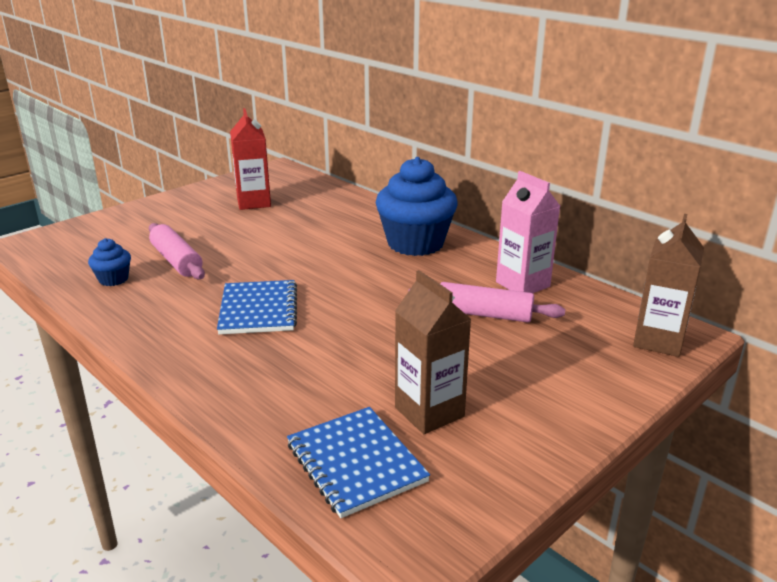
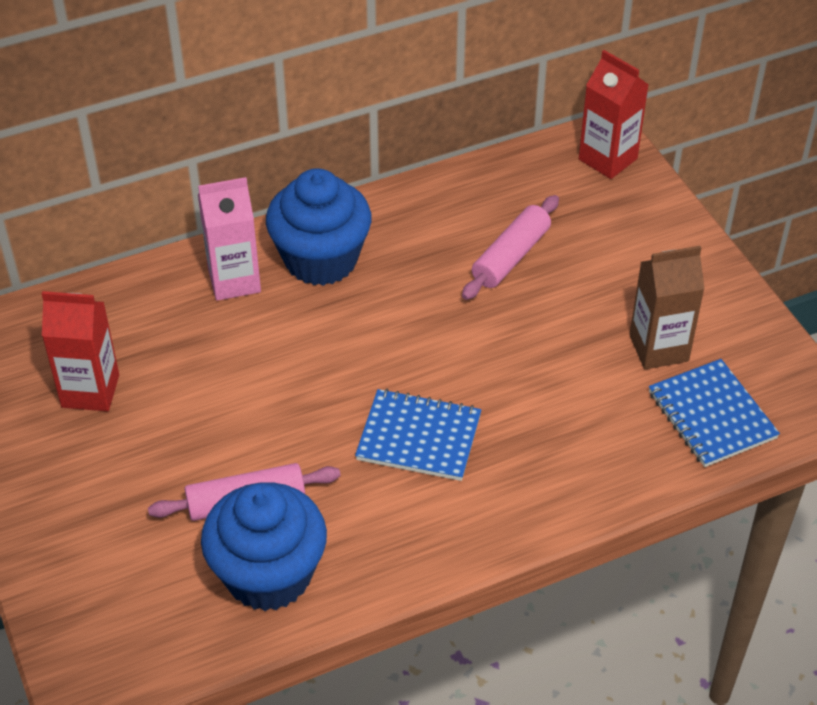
camera: 70 degrees left, 20 degrees up
blue cupcake [88,238,131,286] -> blue cupcake [201,482,327,611], size x2.18
blue notebook [287,407,430,518] -> blue notebook turned 75 degrees clockwise [649,359,780,467]
pink carton [496,171,560,293] -> pink carton moved to [198,177,261,301]
brown carton [633,214,704,357] -> red carton [579,50,649,179]

